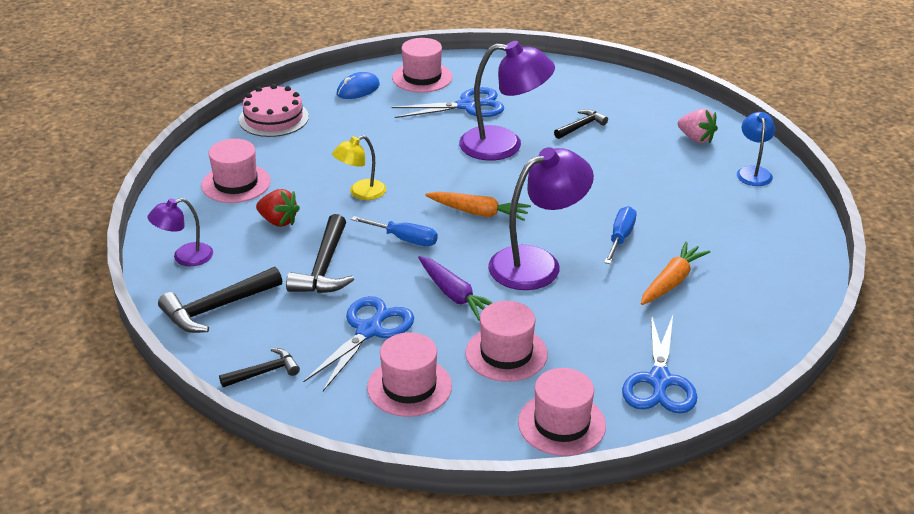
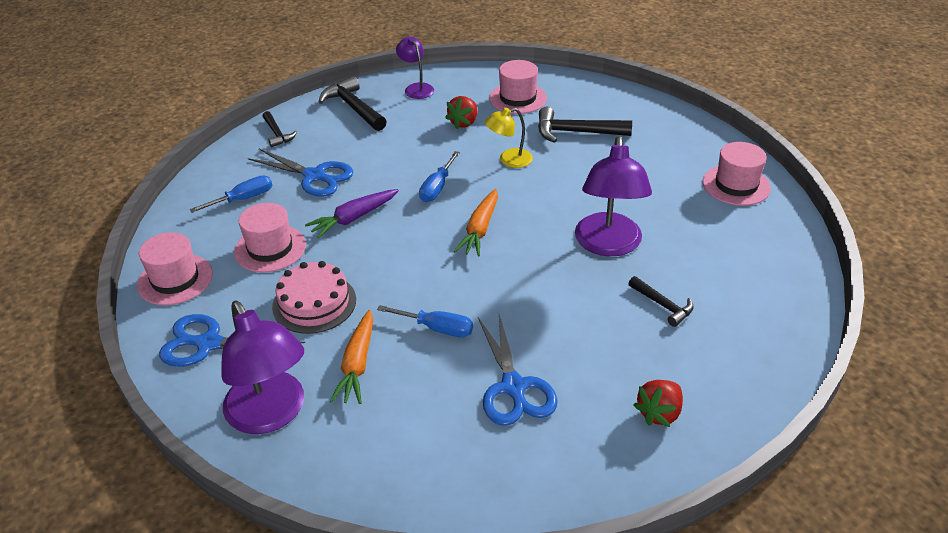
camera: 90 degrees right, 5 degrees up
pink cake [239,84,309,137] -> pink cake moved to [272,261,356,334]
black hammer [286,214,354,293] -> black hammer moved to [538,107,632,143]
yellow lamp [332,135,386,200] -> yellow lamp turned 75 degrees counterclockwise [485,108,533,168]
blue mouse [337,72,380,99] -> none
pink hat [367,332,452,417] -> blue screwdriver [190,175,273,213]
blue scissors [392,87,504,118] -> blue scissors moved to [478,314,558,426]
purple lamp [488,147,594,290] -> purple lamp moved to [221,300,304,434]
orange carrot [641,242,710,305] -> orange carrot turned 60 degrees clockwise [330,310,373,404]
pink strawberry [678,109,718,143] -> red strawberry [633,380,683,427]
blue lamp [737,112,775,186] -> none

